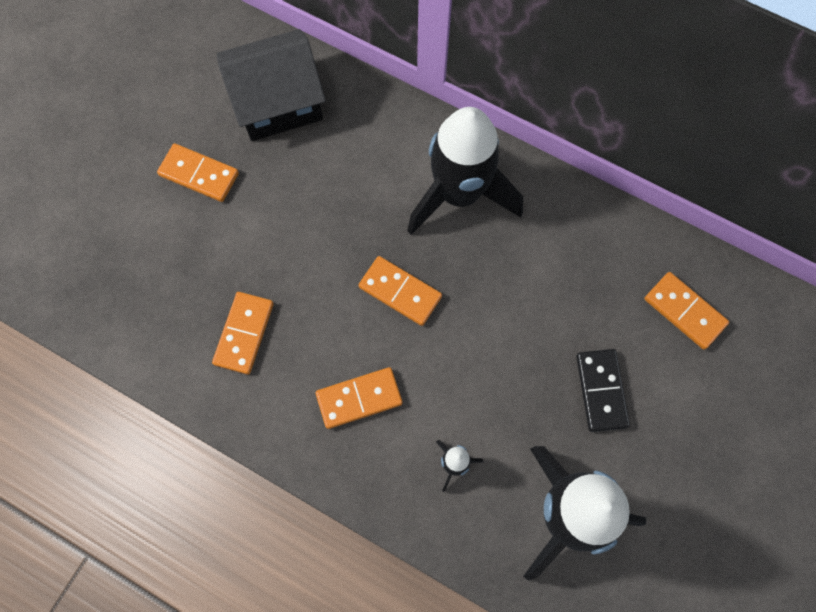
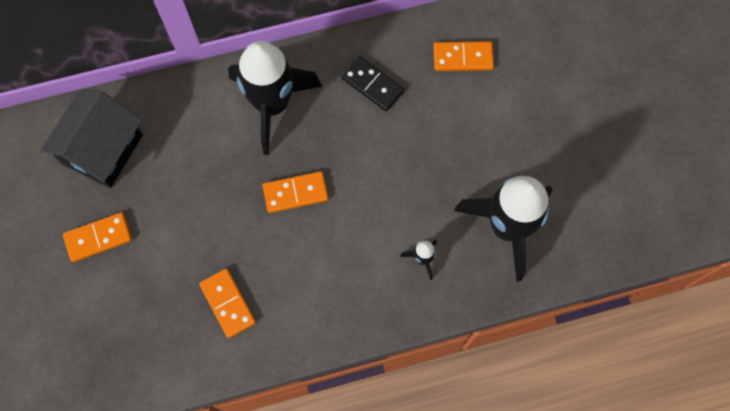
camera: 45 degrees left, 0 degrees up
orange domino [315,367,403,429] -> none
black domino [576,349,630,432] -> black domino moved to [341,56,404,111]

